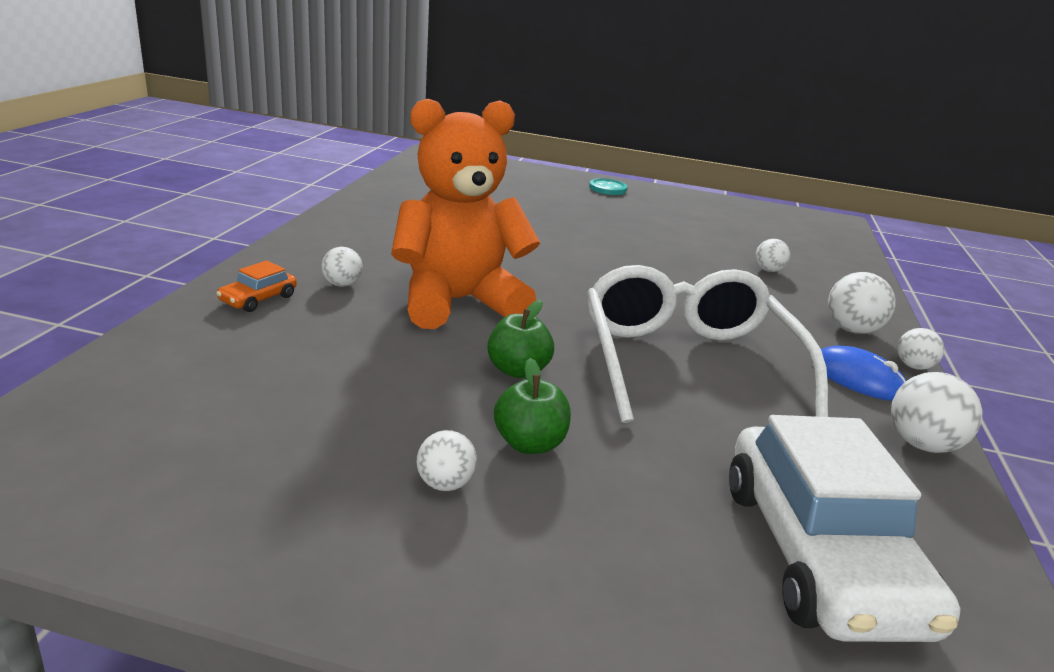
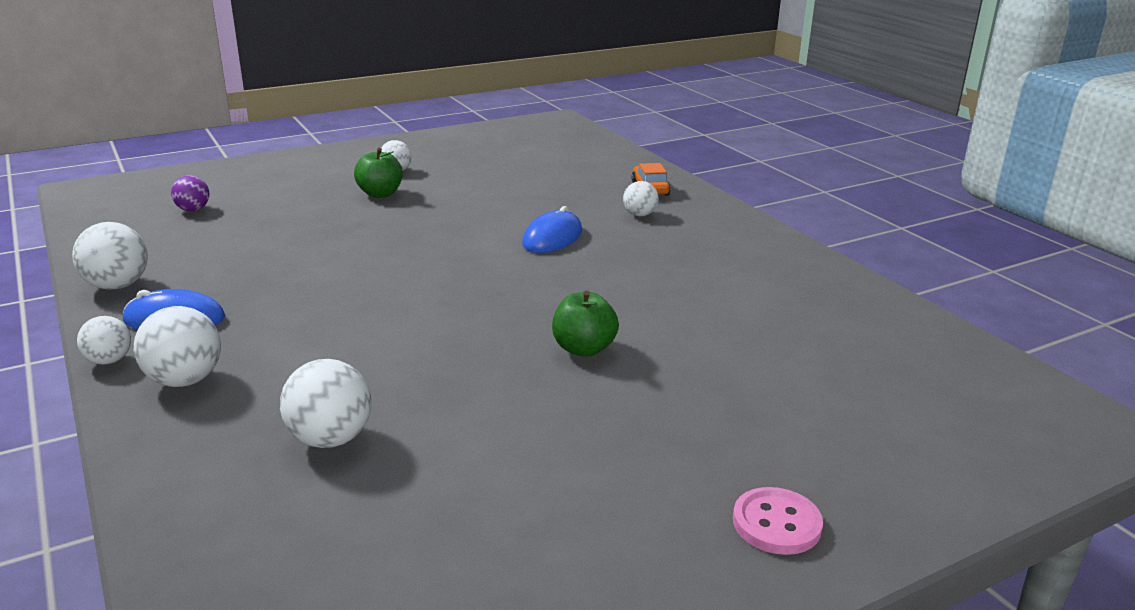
camera: 140 degrees right, 0 degrees up
orange teddy bear [391,99,540,329] -> blue mouse [522,206,582,253]
green apple [487,300,554,378] -> green apple moved to [552,291,619,357]
white glasses [587,265,828,423] -> none
turquoise button [589,178,627,195] -> pink button [733,487,823,555]
white car [729,415,960,642] -> purple ball [171,175,209,211]
white ball [755,239,790,272] -> white ball [280,359,371,448], size x1.59

